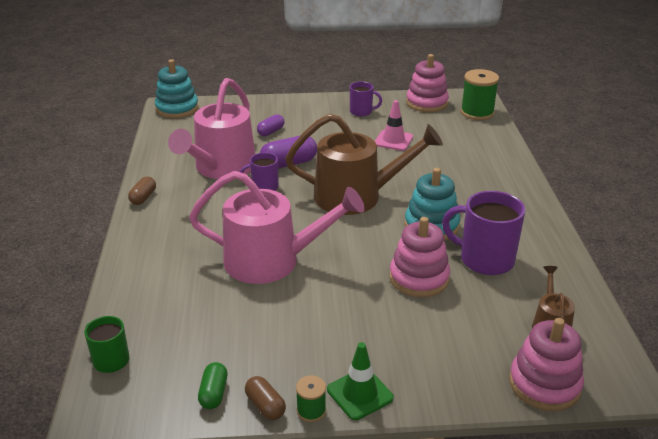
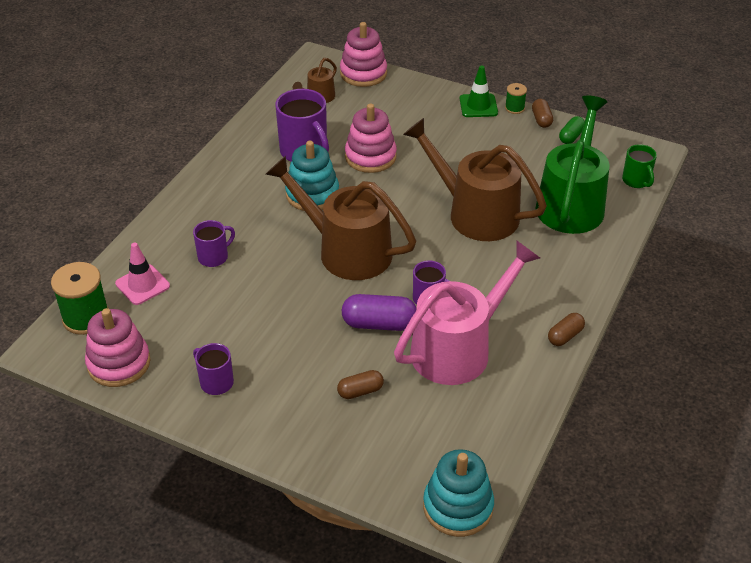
camera: 150 degrees left, 10 degrees up
pink watering can [189,171,365,284] -> brown watering can [403,118,547,241]
purple capsule [257,114,285,136] -> brown capsule [337,370,384,399]
pink traffic cone [375,100,413,151] -> pink traffic cone moved to [115,243,170,305]
none -> purple mug [193,220,235,267]
none -> green watering can [535,95,610,234]

